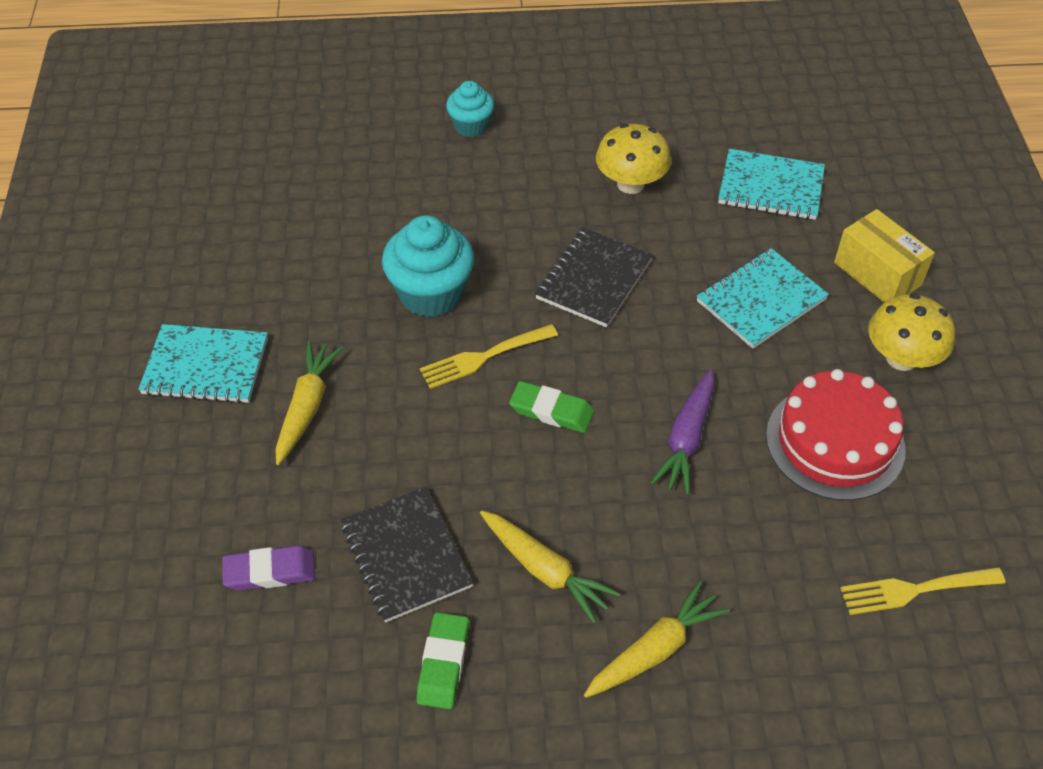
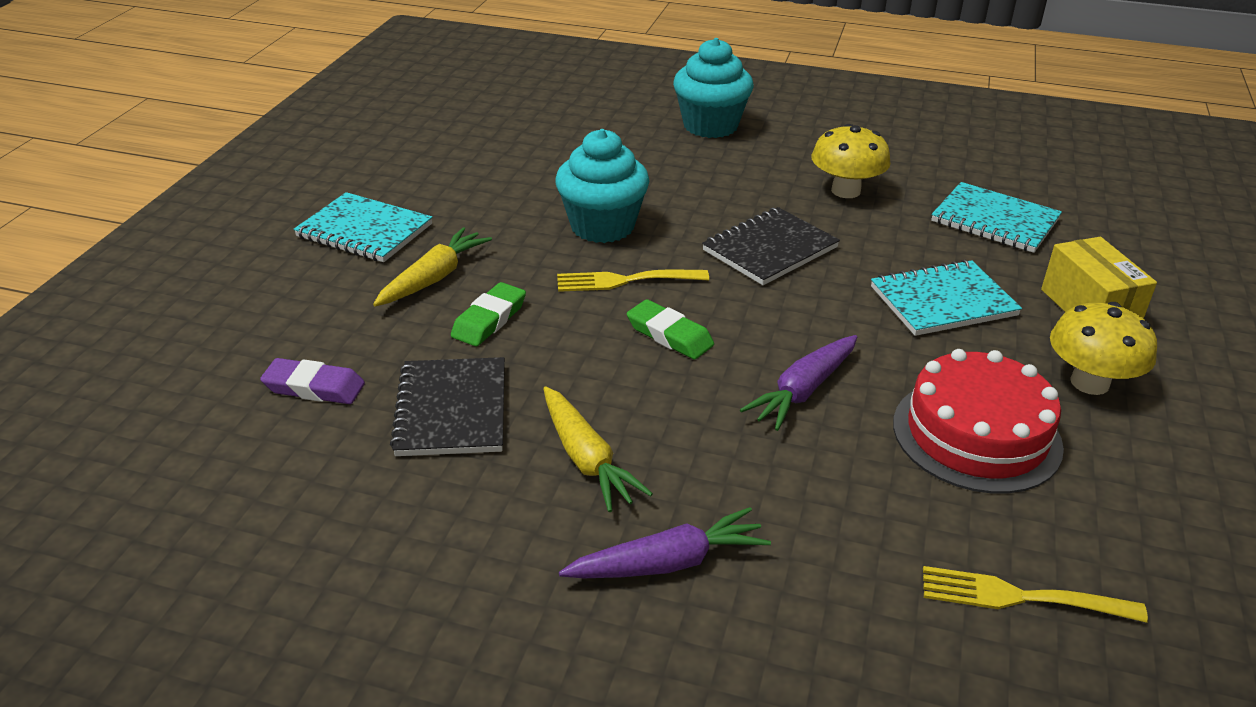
camera: 20 degrees right, 15 degrees down
green eraser [416,612,469,709] -> green eraser moved to [451,282,526,346]
turquoise cupcake [446,81,494,137] -> turquoise cupcake [673,38,753,138], size x1.68
yellow carrot [584,581,729,698] -> purple carrot [559,507,771,578]

